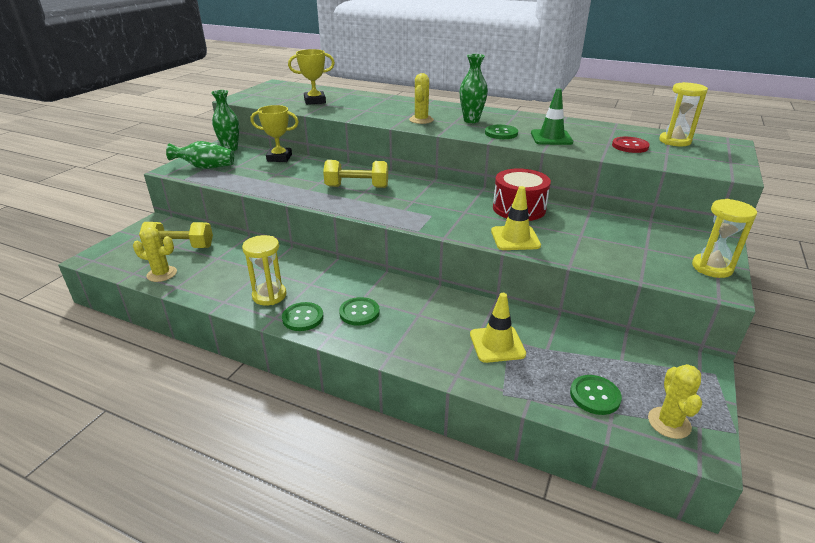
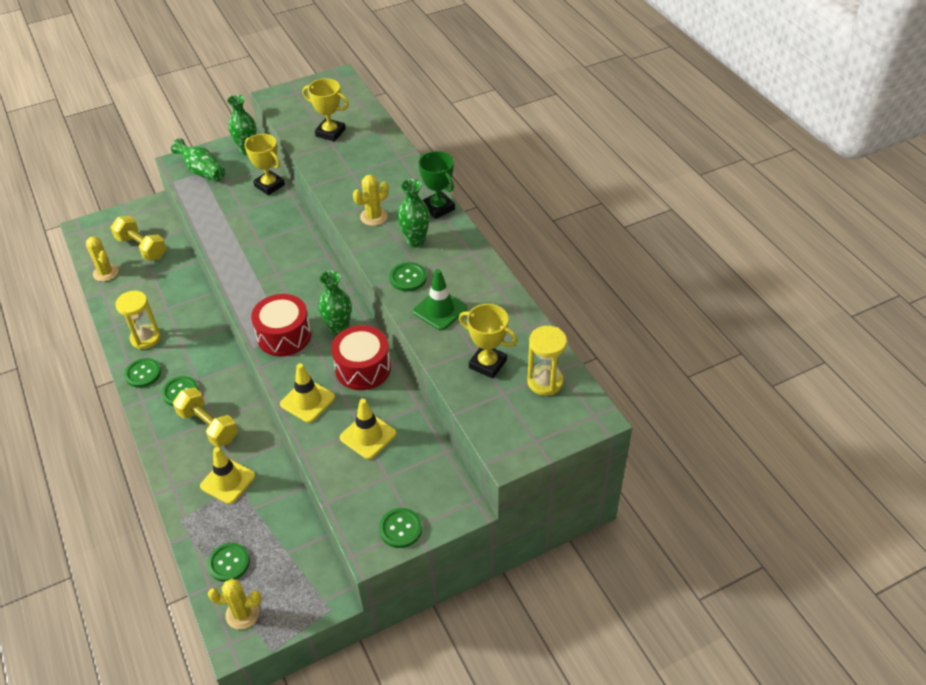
camera: 40 degrees right, 15 degrees up
yellow dumbbell [323,160,388,188] -> yellow dumbbell moved to [173,387,238,447]
red button [612,137,650,153] -> yellow trophy [459,304,518,379]
yellow cactus [648,364,702,439] -> yellow cactus turned 45 degrees clockwise [208,579,262,629]
yellow hourglass [692,199,757,278] -> green button [379,508,422,548]
none -> red drum [251,294,311,357]
none -> green vase [318,271,351,336]
none -> yellow traffic cone [340,399,397,459]
none -> green trophy [418,151,455,219]

